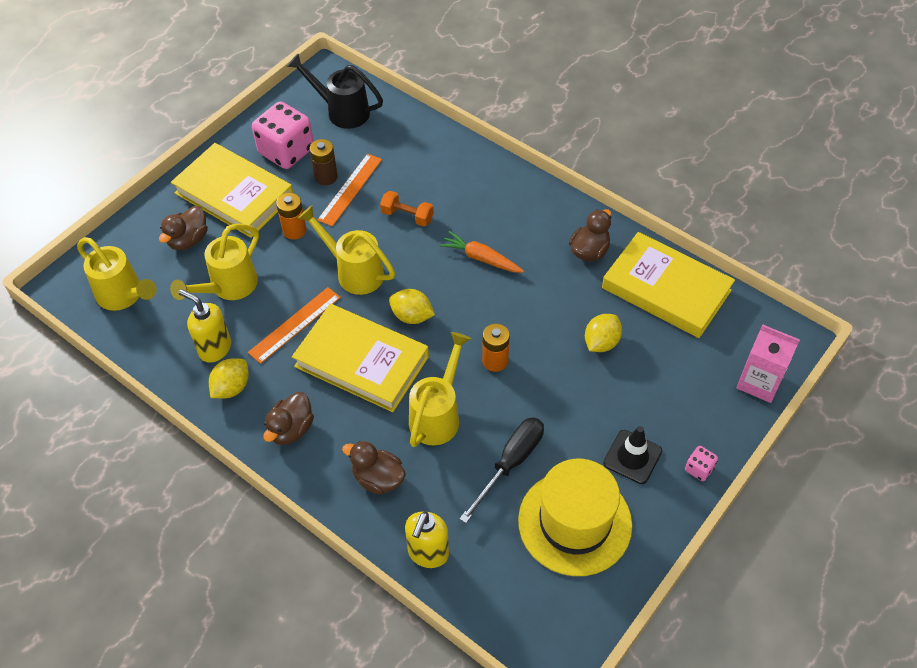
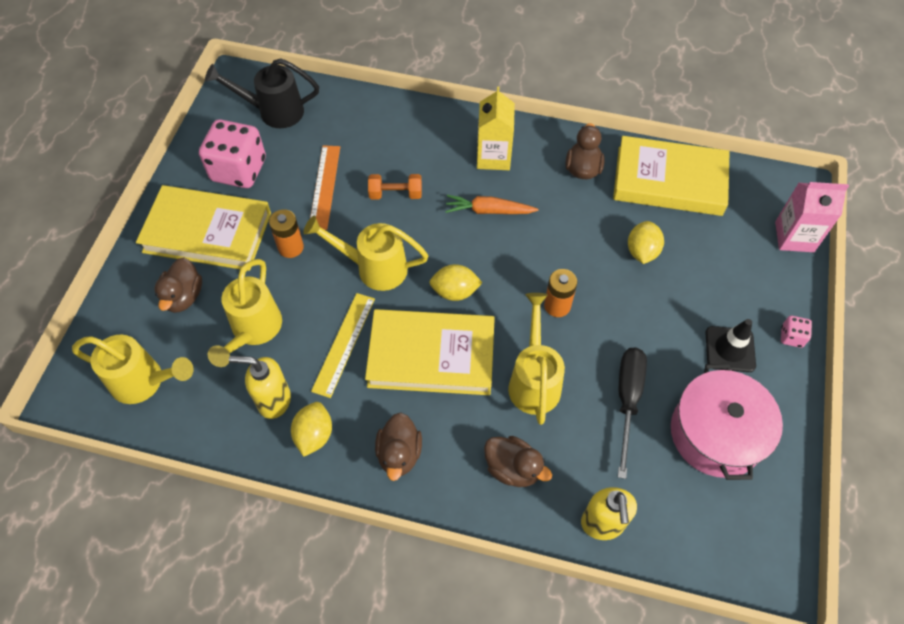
camera: 25 degrees left, 5 degrees up
orange ruler [248,287,341,364] -> yellow ruler [311,293,375,398]
brown battery [309,139,338,185] -> none
brown duck [342,441,406,495] -> brown duck turned 150 degrees counterclockwise [484,436,552,487]
yellow hat [518,459,632,576] -> pink pot [671,364,783,480]
none -> yellow carton [477,87,515,170]

